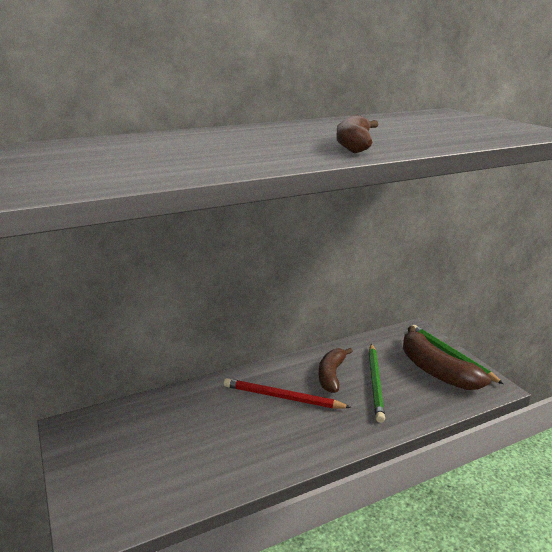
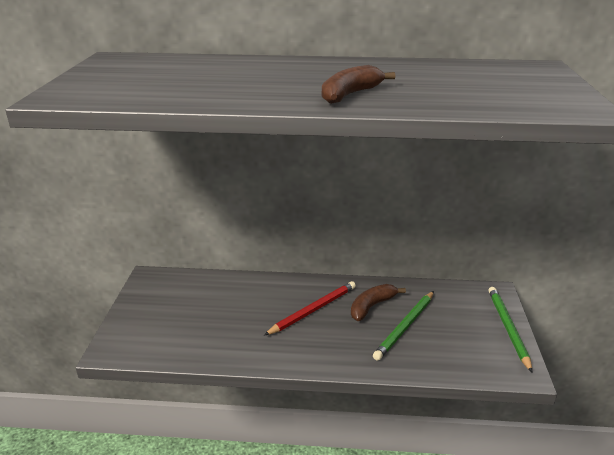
camera: 30 degrees right, 5 degrees up
red pencil [224,378,352,409] -> red pencil turned 90 degrees clockwise [264,281,356,336]
brown banana [403,326,491,390] -> none

